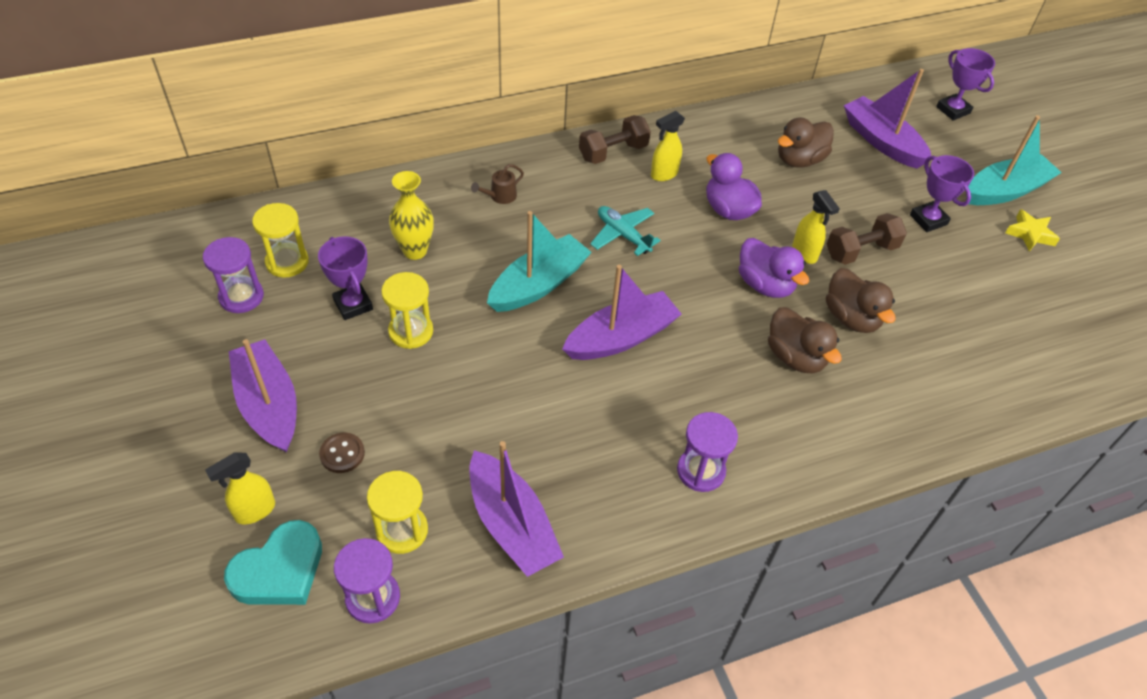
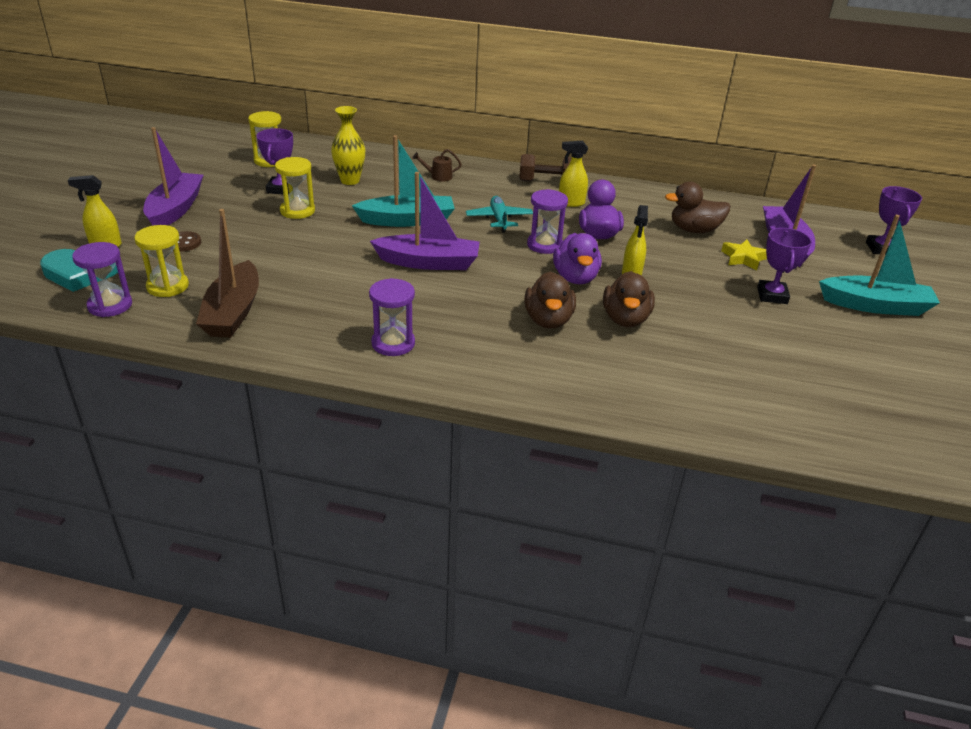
camera: 35 degrees right, 15 degrees down
purple hourglass [203,237,264,313] -> purple hourglass moved to [527,189,568,254]
purple boat [469,441,564,577] -> brown boat [196,209,259,338]
brown dumbbell [827,213,907,265] -> none
yellow star [1005,209,1060,252] -> yellow star moved to [721,240,767,270]

